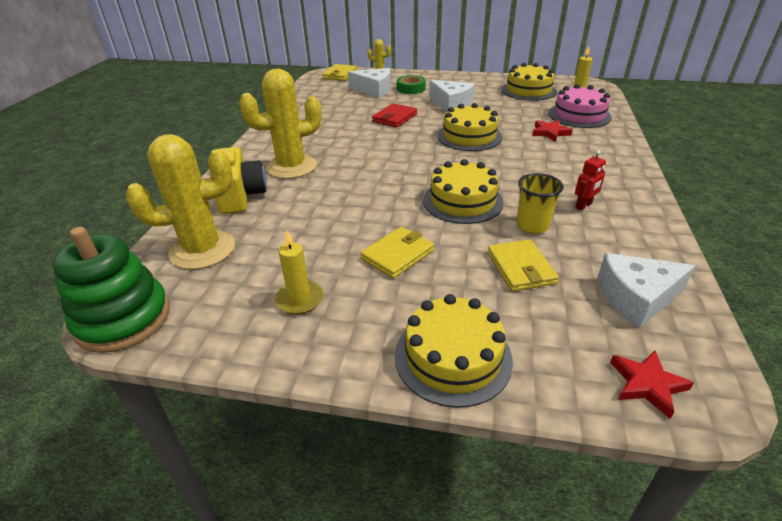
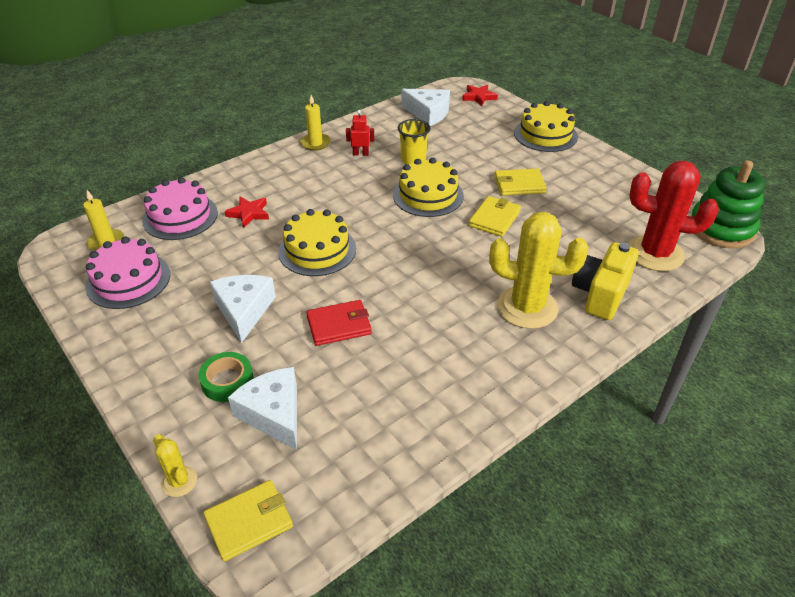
camera: 140 degrees left, 5 degrees up
yellow cactus [126,134,235,270] -> red cactus [628,161,719,271]
yellow candle [275,231,324,315] -> yellow candle moved to [300,95,331,151]
yellow wallet [487,239,559,291] -> yellow wallet moved to [469,196,521,237]
yellow cake [501,63,557,101] -> pink cake [85,237,170,309]

